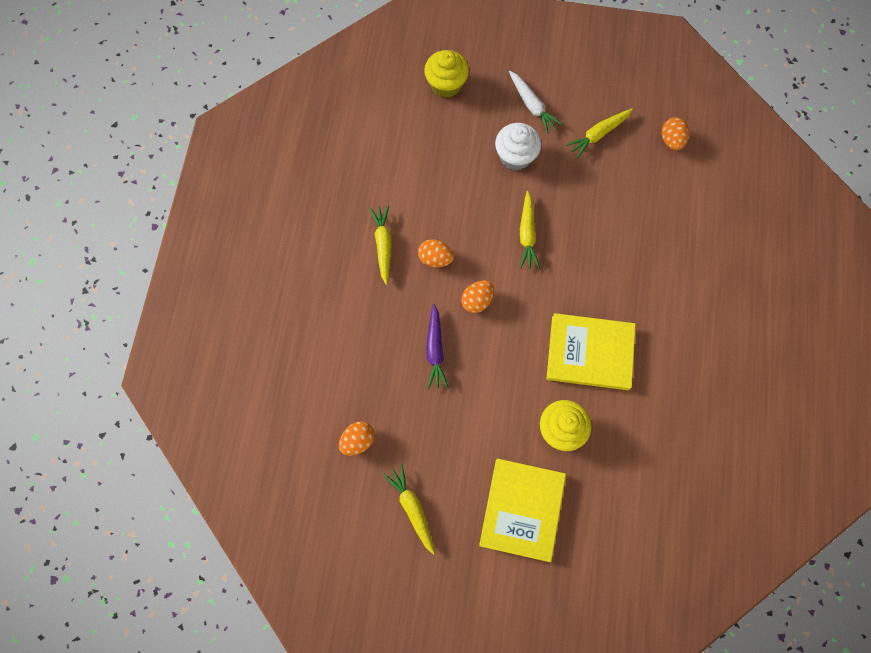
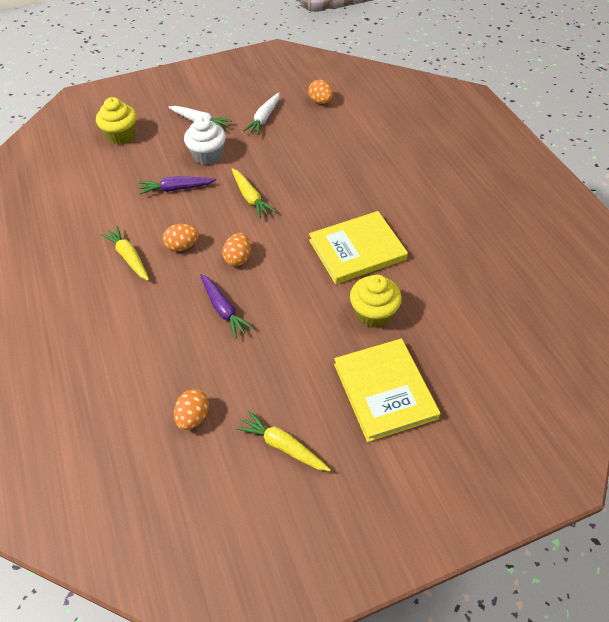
camera: 30 degrees left, 20 degrees down
yellow carrot [566,108,633,158] -> white carrot [243,93,280,135]
none -> purple carrot [139,176,216,195]

